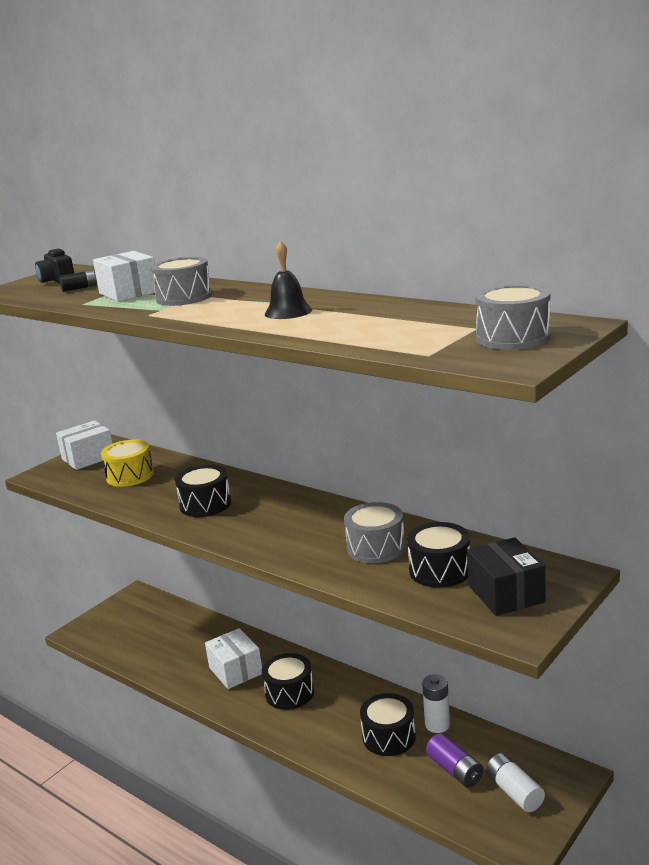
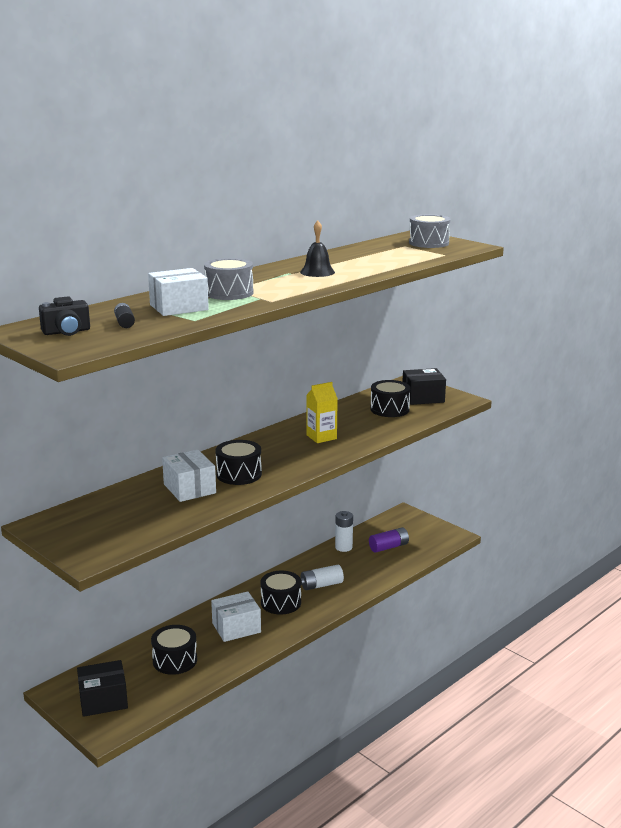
camera: 85 degrees left, 0 degrees up
white box [56,420,113,470] -> white box moved to [162,450,216,502]
yellow drum [101,440,154,487] -> none
grey drum [344,502,405,563] -> none
black drum [360,693,416,756] -> black drum moved to [151,625,197,675]
white battery [486,753,545,812] -> white battery moved to [301,565,344,590]
none -> black box [77,660,128,717]
none -> yellow carton [306,382,338,443]

